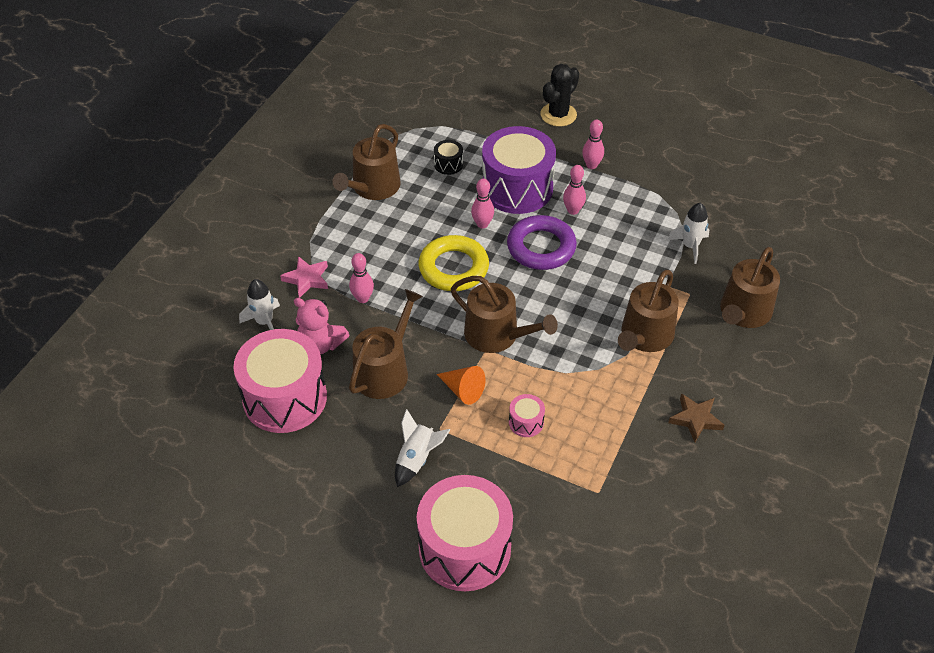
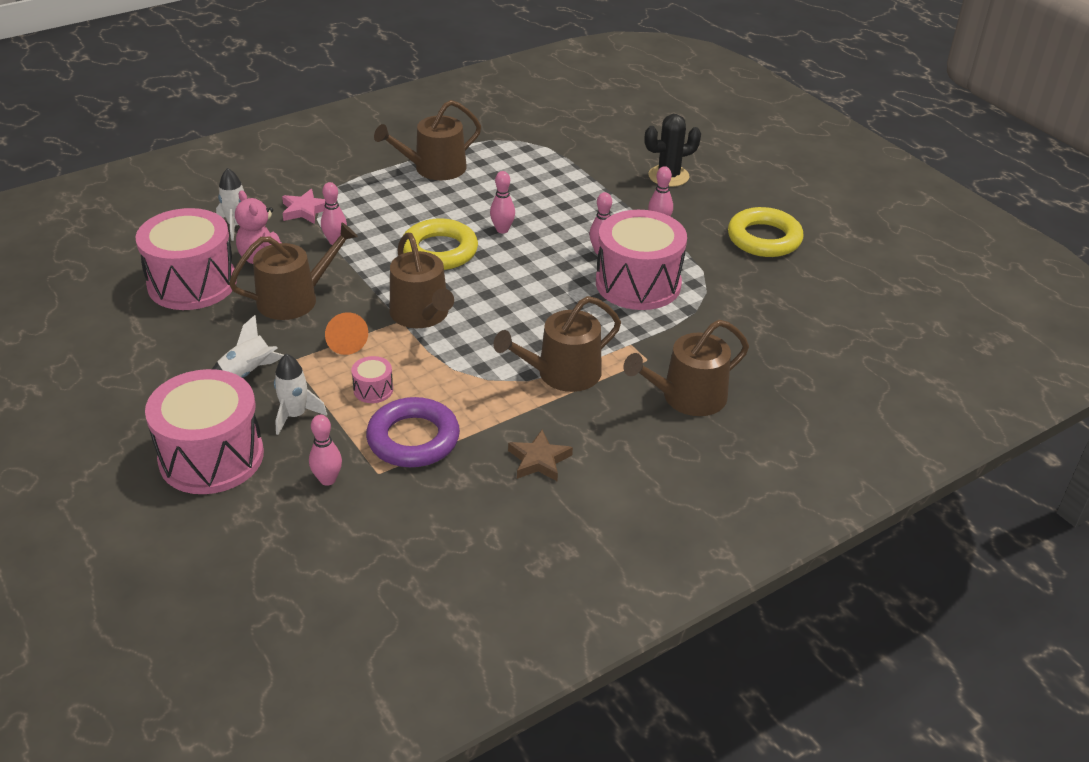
camera: 30 degrees right, 10 degrees down
black drum [434,140,463,175] -> none
purple drum [482,126,556,214] -> none
purple ring [507,215,577,270] -> purple ring moved to [366,397,460,467]
white rocket [668,203,709,264] -> white rocket moved to [274,354,327,435]
none -> pink bowling pin [309,415,342,486]
none -> pink drum [596,210,687,310]
none -> yellow ring [728,207,803,257]

